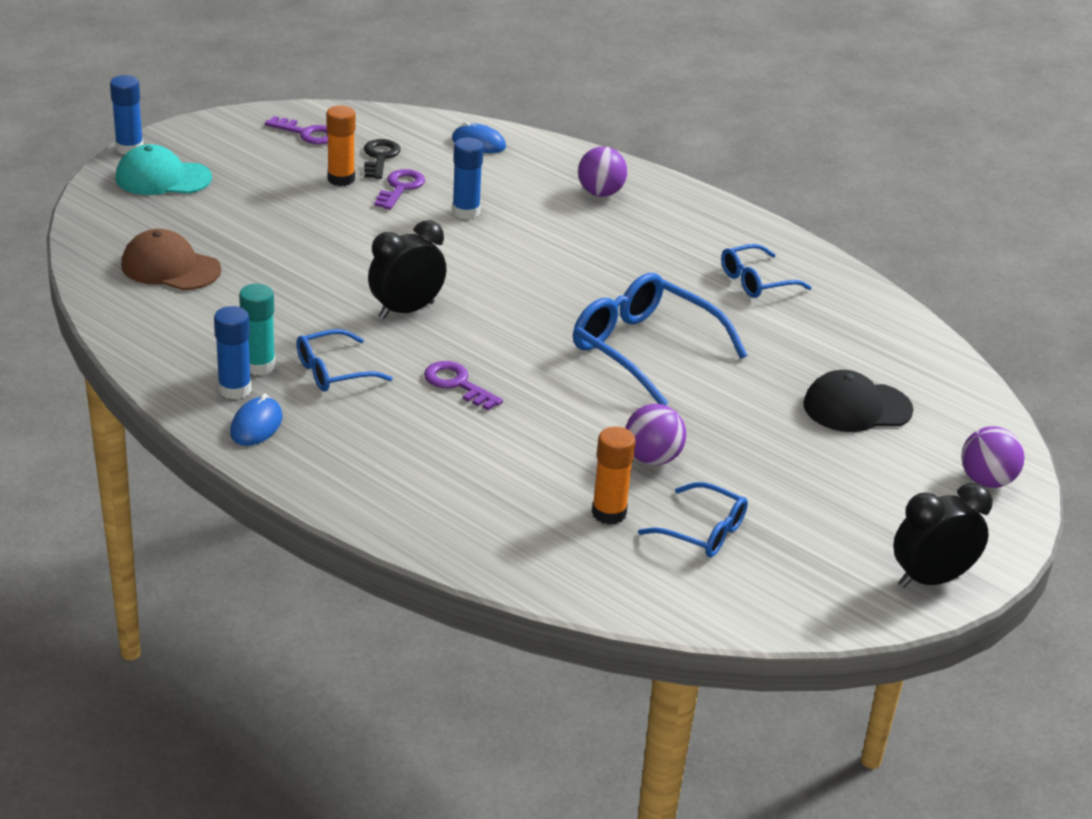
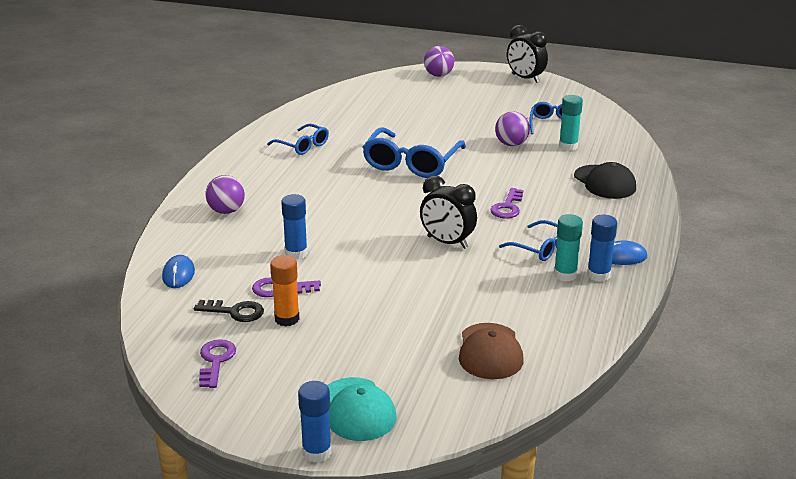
camera: 110 degrees left, 5 degrees down
black key [364,139,401,179] -> black key turned 150 degrees counterclockwise [194,300,264,322]
orange glue stick [592,427,635,525] -> turquoise glue stick [559,95,583,151]
black cap [803,370,914,432] -> black cap moved to [574,162,636,199]

